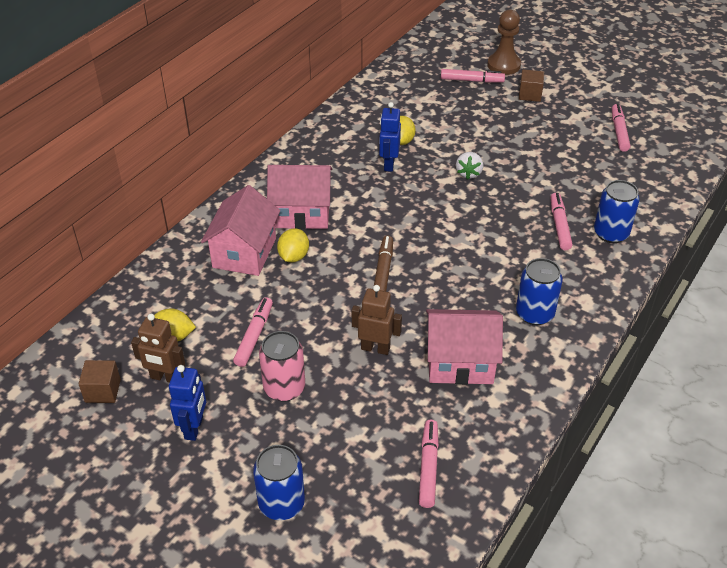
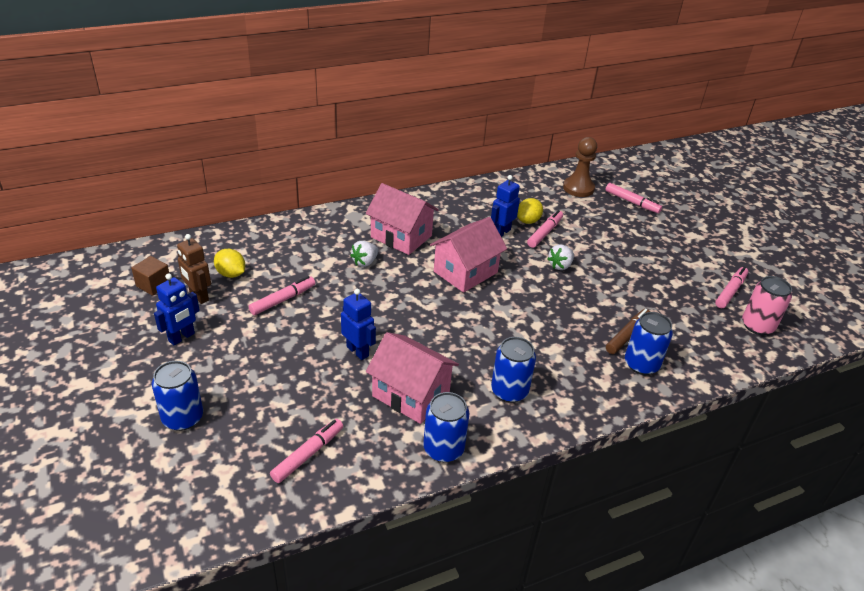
camera: 30 degrees right, 5 degrees down
pink house [201,185,280,276] -> pink house moved to [430,217,507,293]
pink can [259,331,305,402] -> pink can moved to [742,276,792,335]
yellow lemon [277,228,309,262] -> white strawberry [350,241,379,267]
brown robot [352,285,402,355] -> blue robot [341,289,376,360]
brown marker [374,236,393,292] -> brown marker moved to [606,309,650,354]
brown pawn [487,10,521,75] -> brown pawn moved to [563,137,597,197]
brown cube [519,69,544,102] -> none
pink marker [550,193,573,250] -> pink marker moved to [527,210,563,248]
none -> blue can [423,392,469,462]

